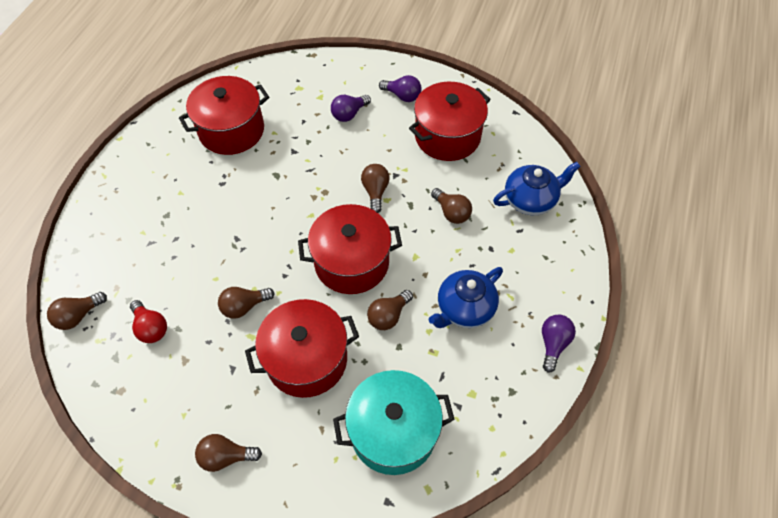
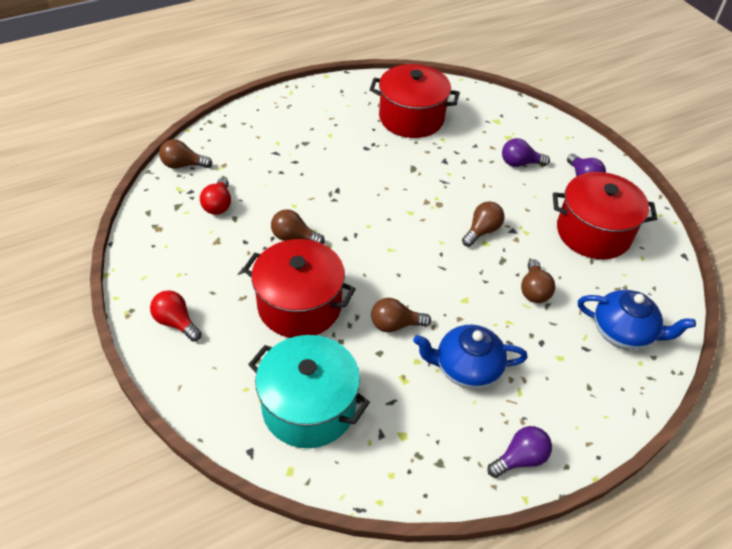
camera: 40 degrees right, 10 degrees down
brown light bulb [195,434,262,472] -> red light bulb [150,290,202,342]
red pot [298,204,402,294] -> none

